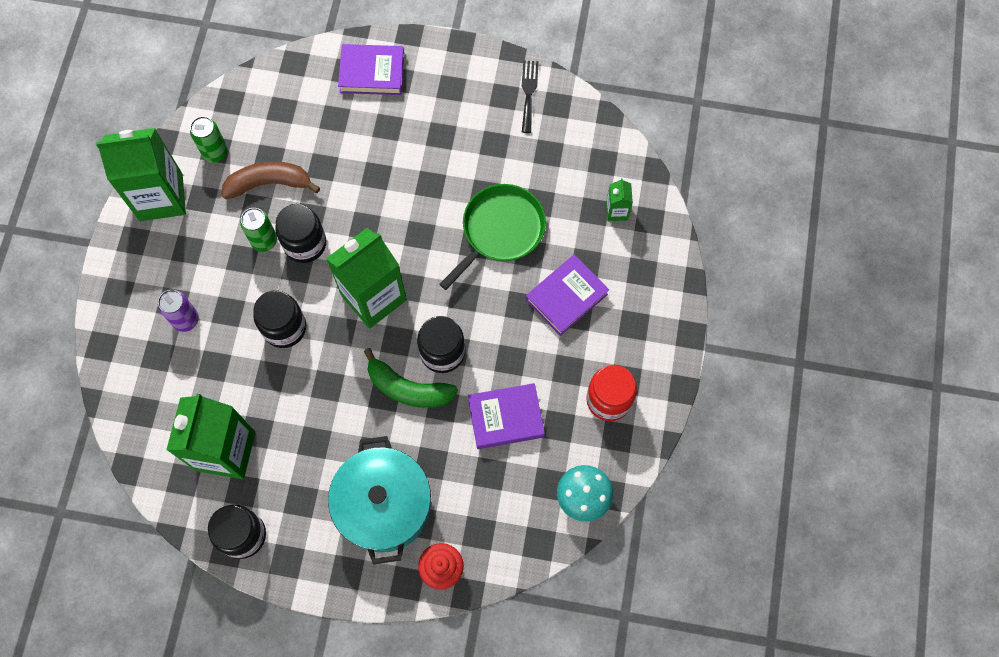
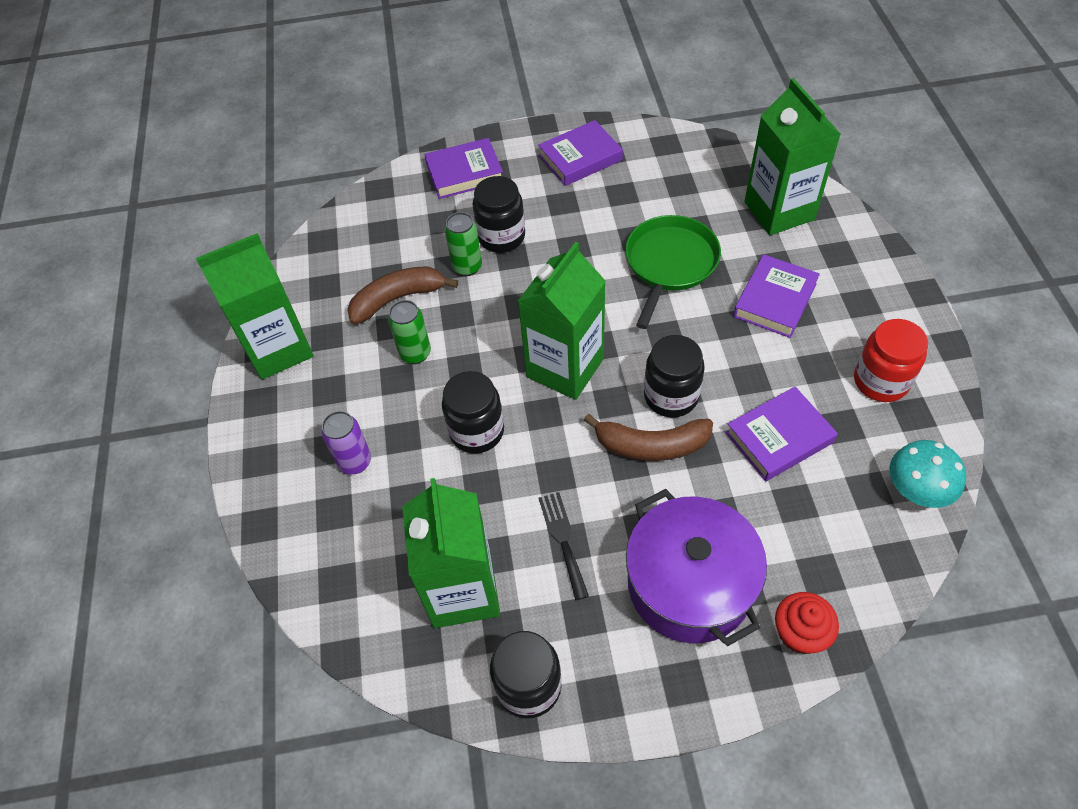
camera: 15 degrees left, 15 degrees down
green can [190,116,228,163] -> green can moved to [445,212,482,276]
black jar [275,204,326,263] -> black jar moved to [472,176,525,253]
turquoise pot [328,436,431,564] -> purple pot [626,489,767,646]
green banana [364,348,458,408] -> brown banana [584,414,713,461]
black fork [522,60,539,133] -> black fork moved to [538,492,589,600]
green carton [606,178,633,221] -> green carton [744,78,841,235], size x2.26
none -> purple book [538,120,623,186]

